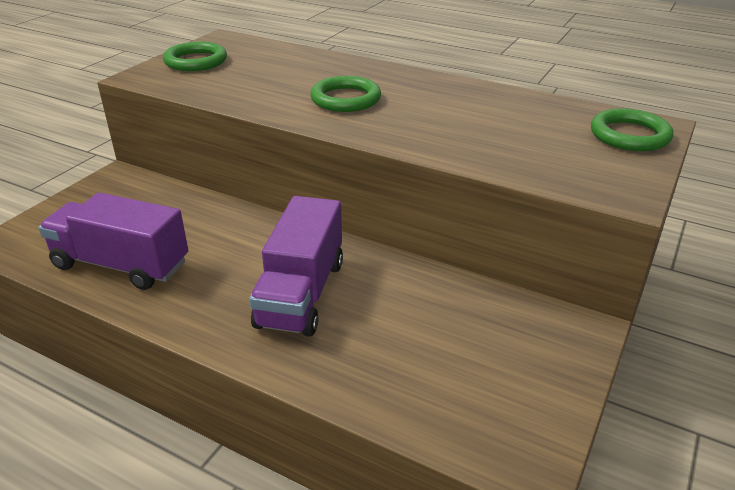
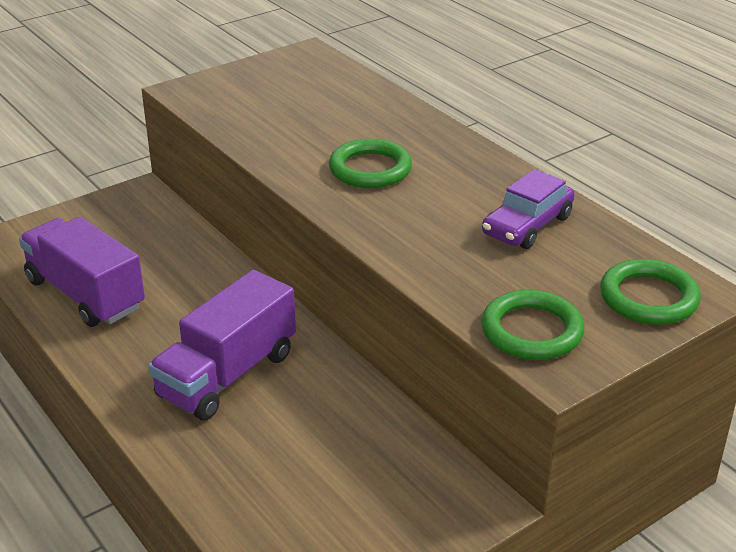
camera: 25 degrees right, 0 degrees up
green ring [163,41,227,71] -> green ring moved to [481,290,584,360]
none -> purple car [482,169,575,249]

